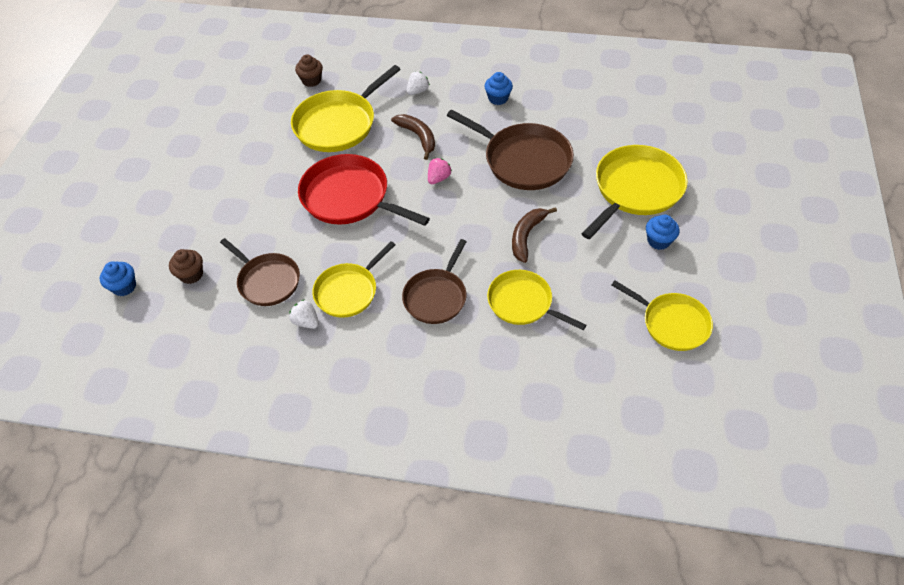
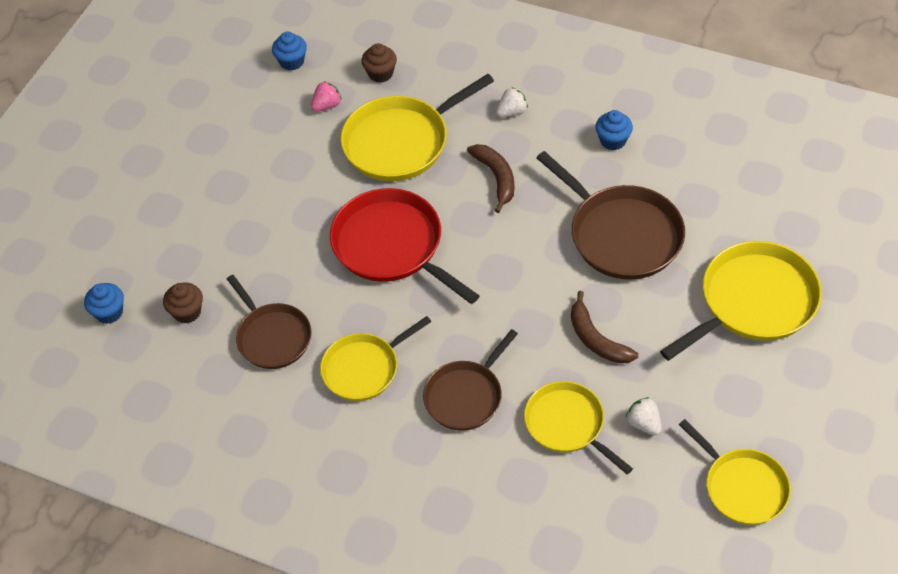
camera: 15 degrees right, 0 degrees up
white strawberry [289,299,319,329] -> white strawberry moved to [626,397,662,435]
pink strawberry [428,158,452,184] -> pink strawberry moved to [311,81,342,112]
brown banana [512,207,557,263] -> brown banana turned 75 degrees counterclockwise [571,291,638,363]
blue cupcake [646,214,679,250] -> blue cupcake moved to [272,32,307,70]

